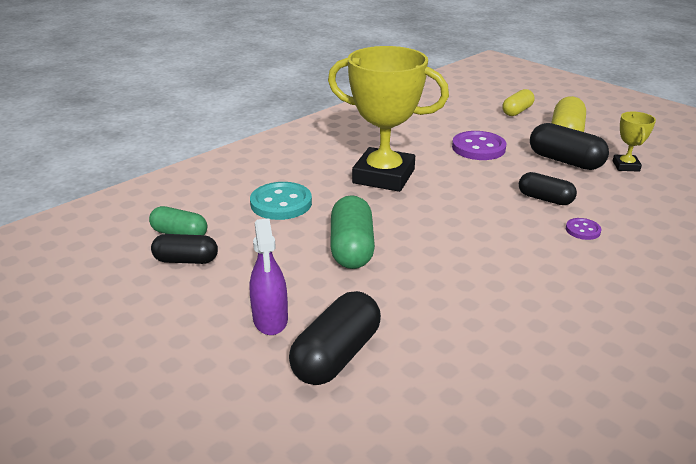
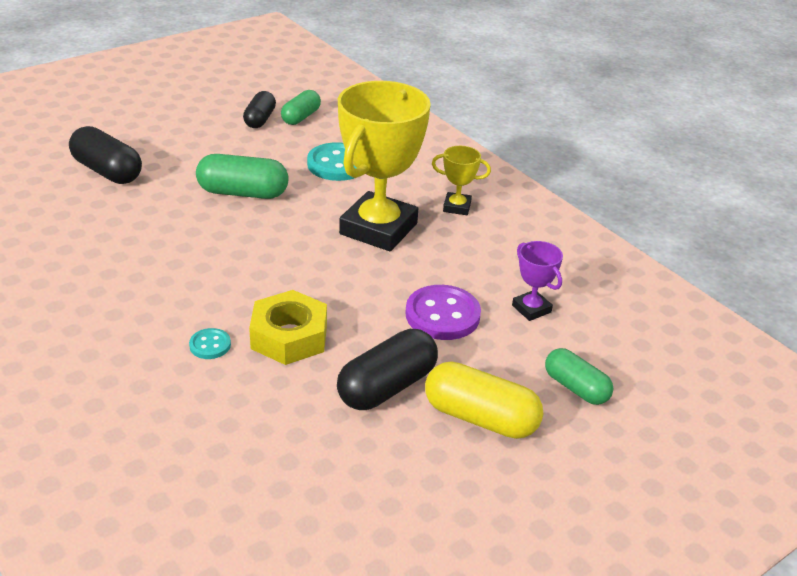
camera: 95 degrees right, 5 degrees up
purple spray bottle [250,218,288,335] -> none
yellow capsule [502,89,534,116] -> green capsule [545,348,613,405]
black capsule [519,172,577,205] -> yellow nut [249,290,327,365]
purple button [566,218,601,240] -> turquoise button [189,328,231,359]
yellow trophy [613,111,656,172] -> yellow trophy moved to [432,146,491,215]
none -> purple trophy [512,241,563,321]

